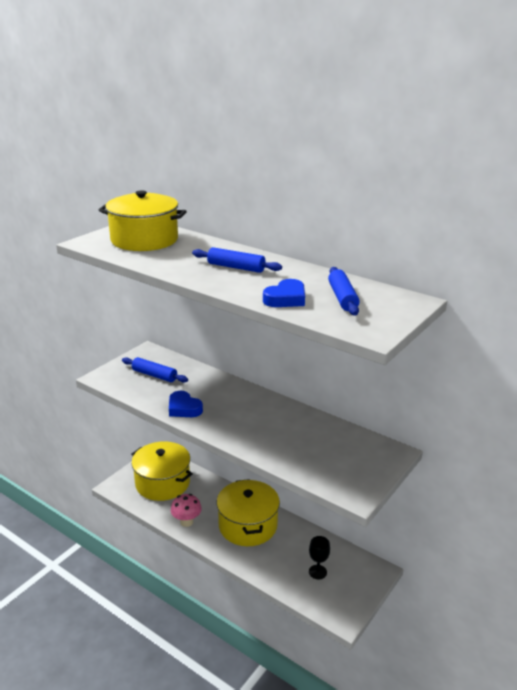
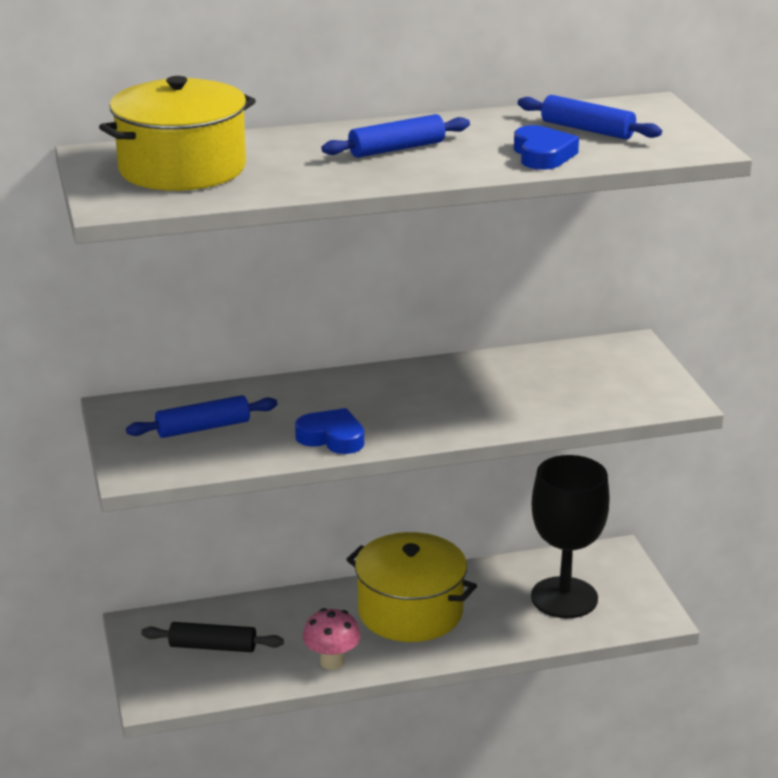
camera: 50 degrees left, 0 degrees up
yellow pot [131,441,193,501] -> black rolling pin [141,622,284,652]
blue heart [169,391,203,417] -> blue heart turned 150 degrees counterclockwise [295,408,364,454]
black goblet [309,536,330,580] -> black goblet [531,455,610,618], size x2.23

